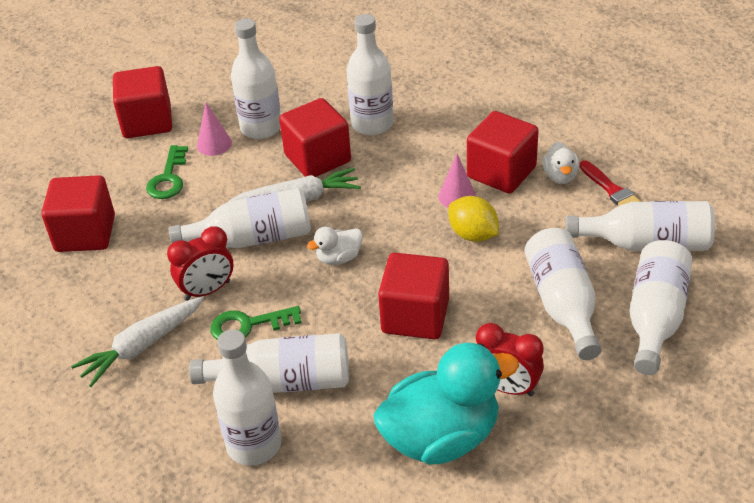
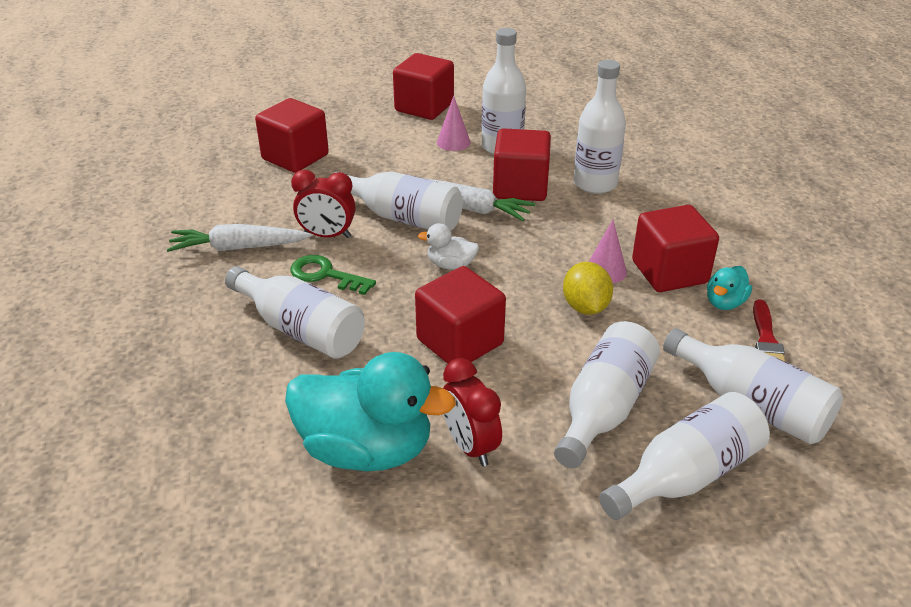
camera: 35 degrees right, 5 degrees down
green key [146,145,188,199] -> none
white bottle [213,329,281,466] -> none
white duck [542,142,579,184] -> turquoise duck [707,266,752,310]

